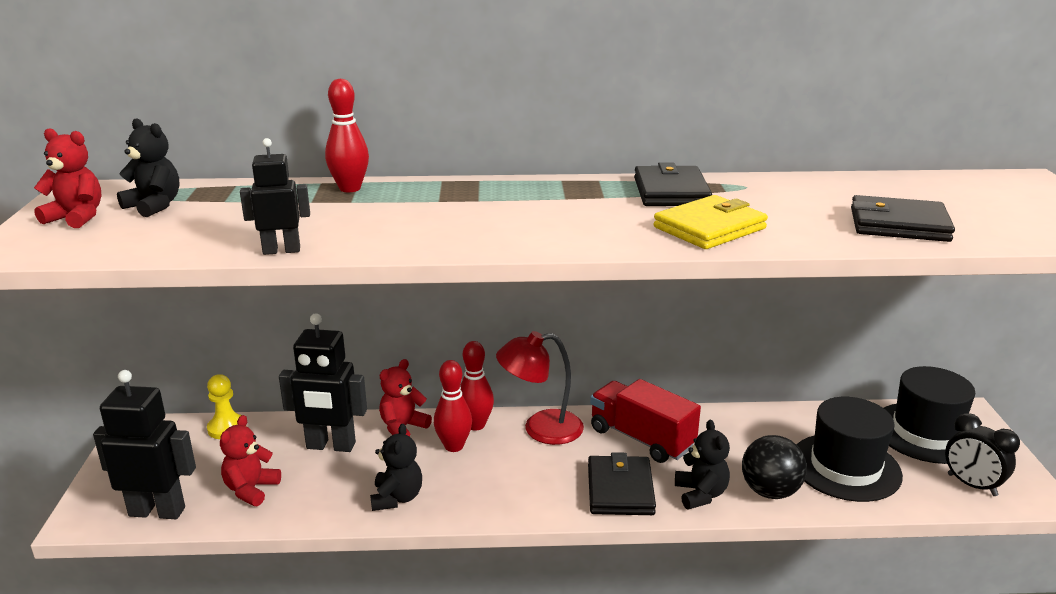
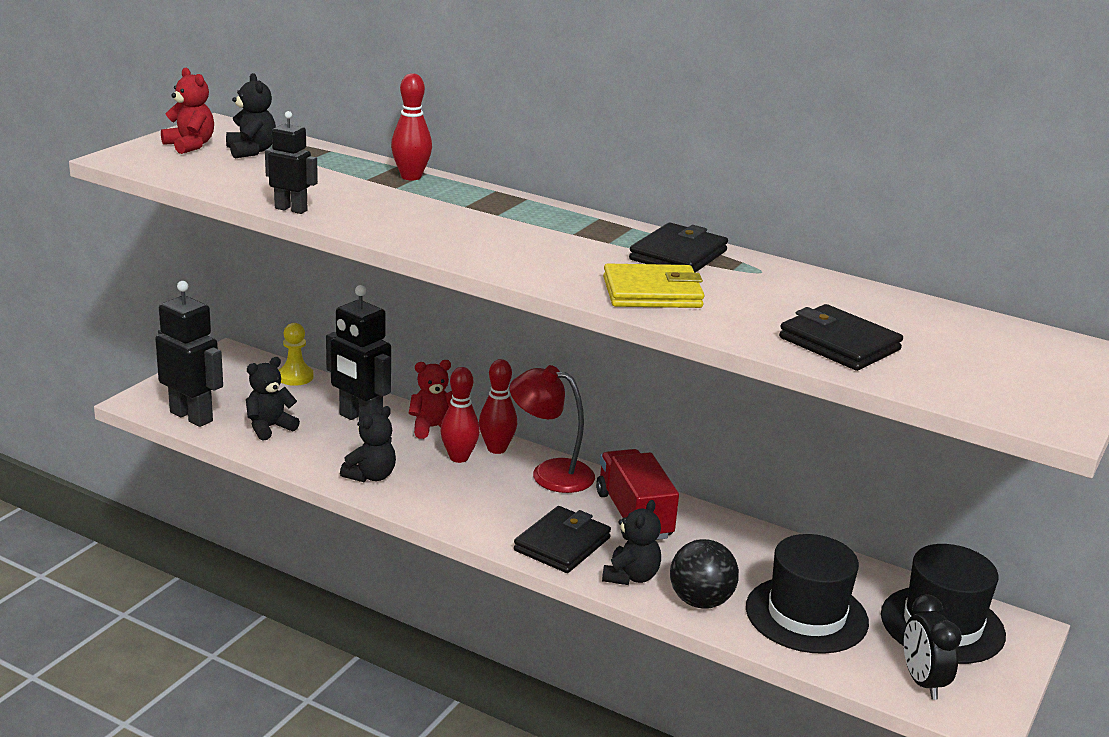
camera: 30 degrees right, 0 degrees up
red teddy bear [220,415,281,506] -> black teddy bear [246,357,300,440]

